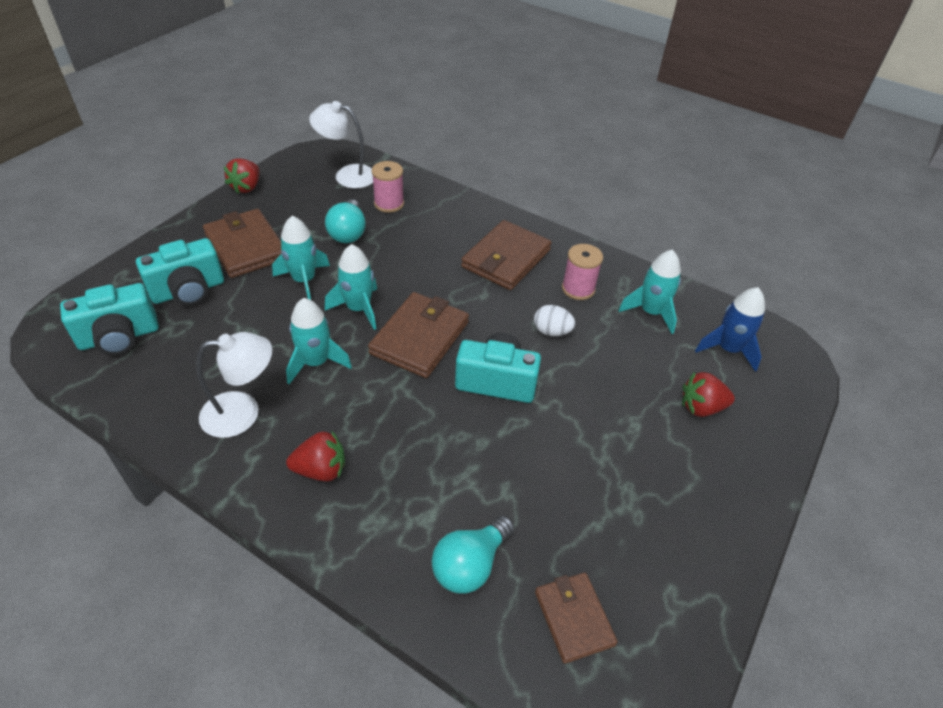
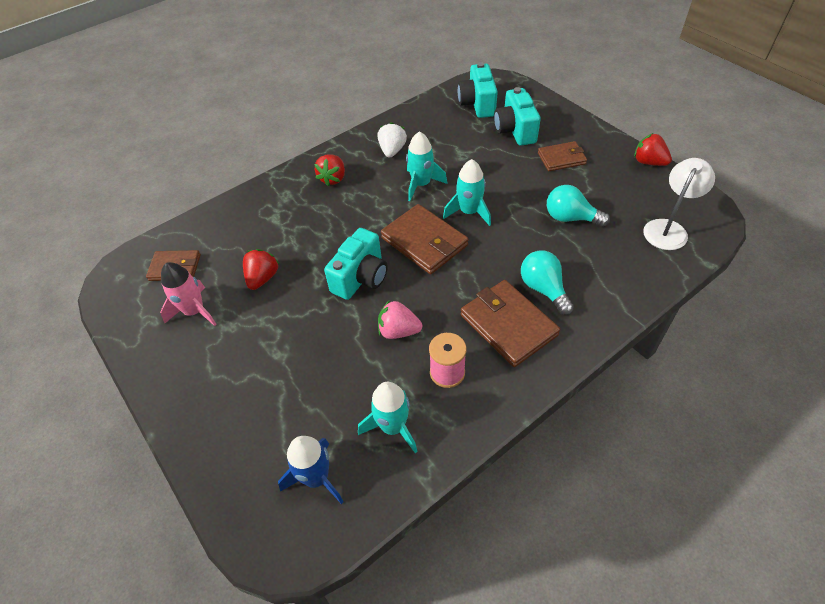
camera: 115 degrees right, 5 degrees up
white lamp [196,332,272,438] -> white strawberry [378,122,407,158]
brown wallet [203,209,281,278] -> brown wallet [538,141,587,171], size x0.63
turquoise rocket [272,216,330,300] -> none
pink spool [372,161,404,213] -> none
turquoise light bulb [432,516,514,594] -> turquoise light bulb moved to [521,250,574,315]
white egg [534,305,575,336] -> pink strawberry [378,300,423,339]
red strawberry [682,372,735,417] -> red strawberry moved to [243,249,279,290]
none -> pink rocket [160,262,217,326]

